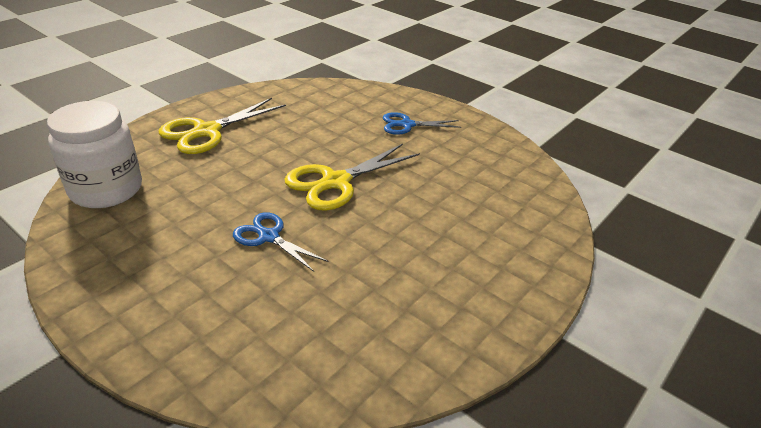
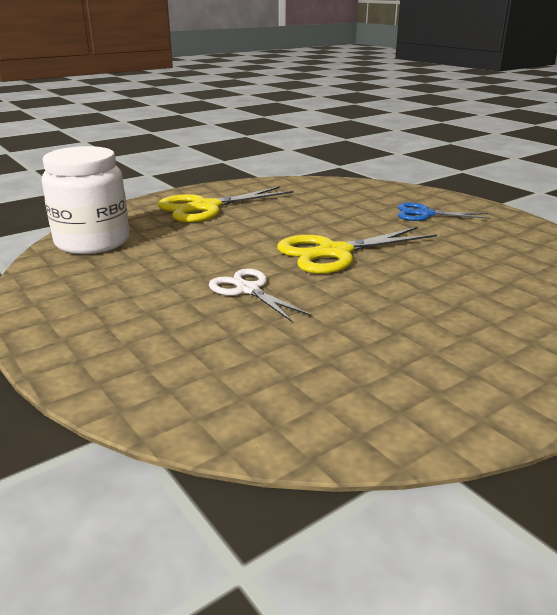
camera: 15 degrees right, 10 degrees down
blue scissors [233,212,329,272] -> white scissors [209,268,311,322]

